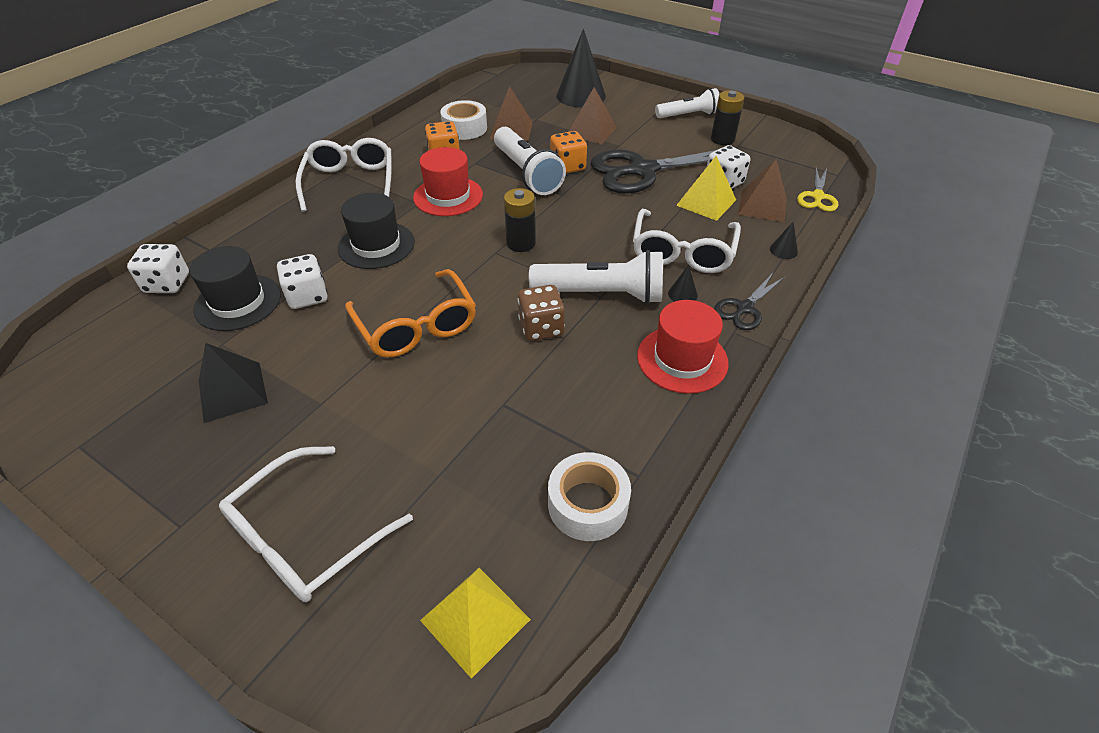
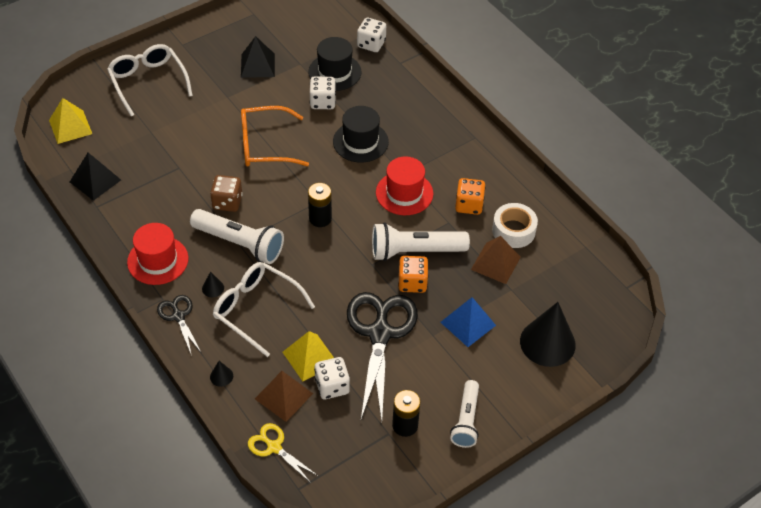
camera: 110 degrees right, 5 degrees up
white glasses [296,138,392,212] -> none
white flashlight [529,250,663,304] -> white flashlight turned 90 degrees counterclockwise [190,209,284,264]
white tape [548,452,631,541] -> black pyramid [70,153,121,201]
brown pyramid [569,87,617,144] -> blue pyramid [440,297,496,347]

